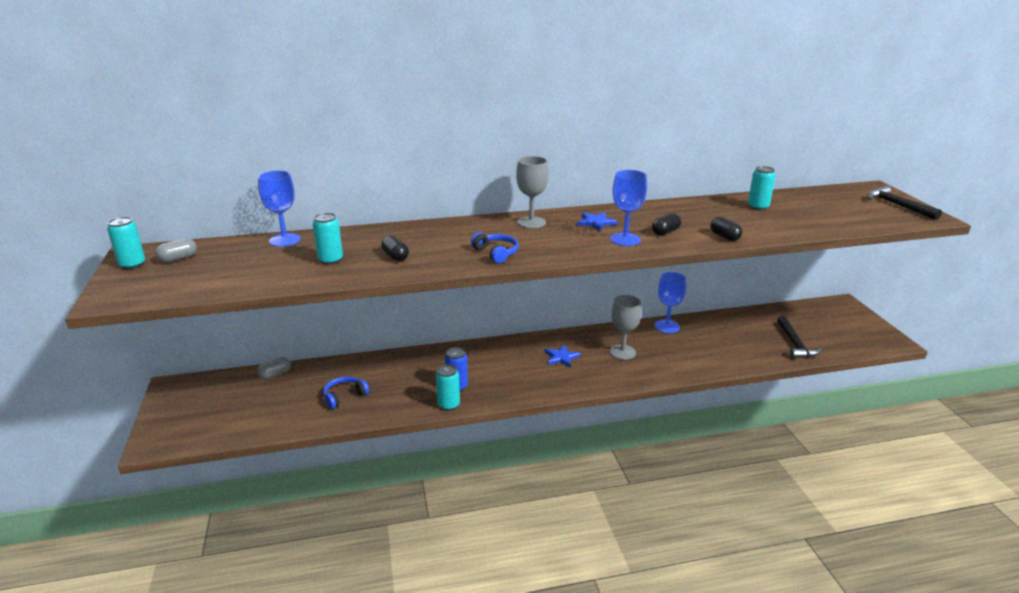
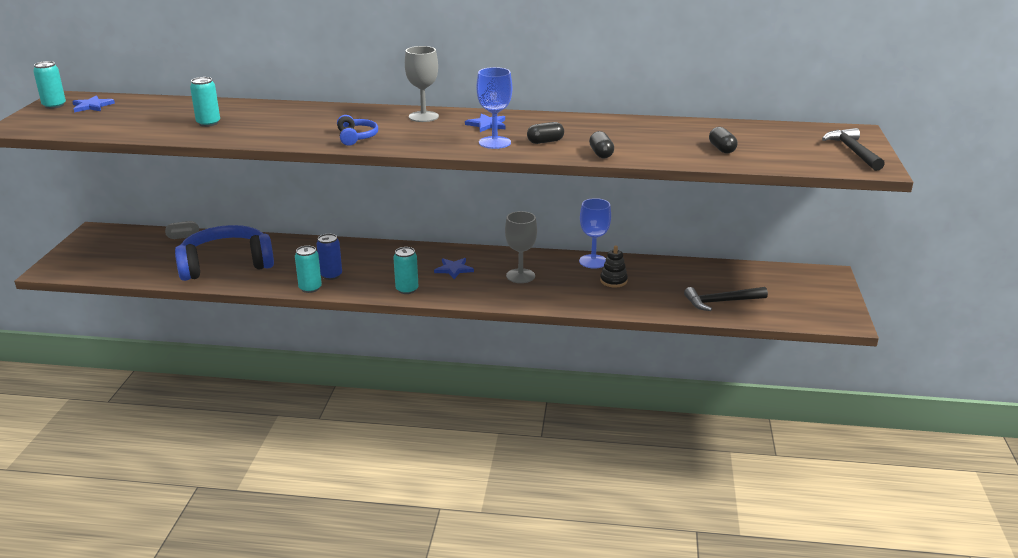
camera: 20 degrees right, 0 degrees up
grey capsule [155,238,197,263] -> blue star [72,95,115,112]
blue goblet [258,170,301,247] -> none
blue headphones [323,377,369,409] -> blue headphones [175,225,274,281], size x2.20
black capsule [381,235,409,261] -> black capsule moved to [709,127,737,154]
turquoise can [748,166,776,210] -> turquoise can moved to [393,247,418,294]
black hammer [777,316,822,359] -> black hammer turned 60 degrees clockwise [684,287,768,311]
none -> black stacking toy [600,245,628,288]

